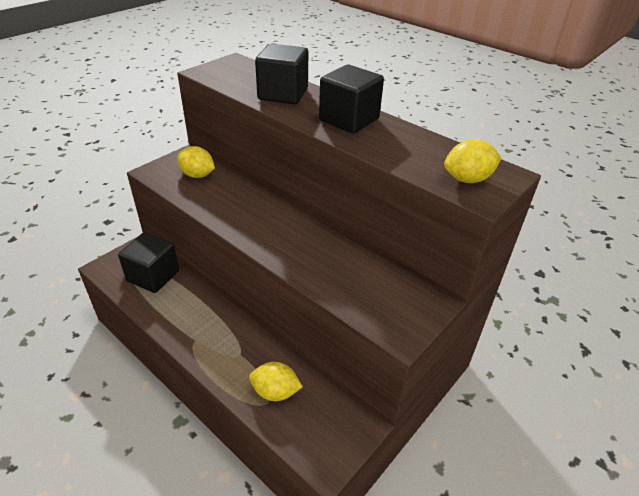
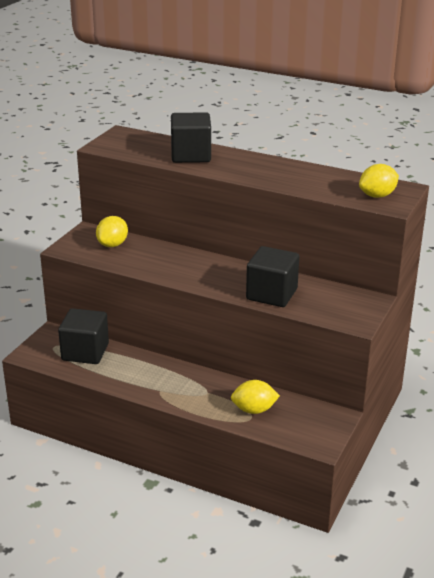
camera: 15 degrees left, 10 degrees down
yellow lemon [177,146,215,178] -> yellow lemon turned 75 degrees counterclockwise [96,216,128,247]
black cube [319,65,384,133] -> black cube moved to [246,246,299,307]

